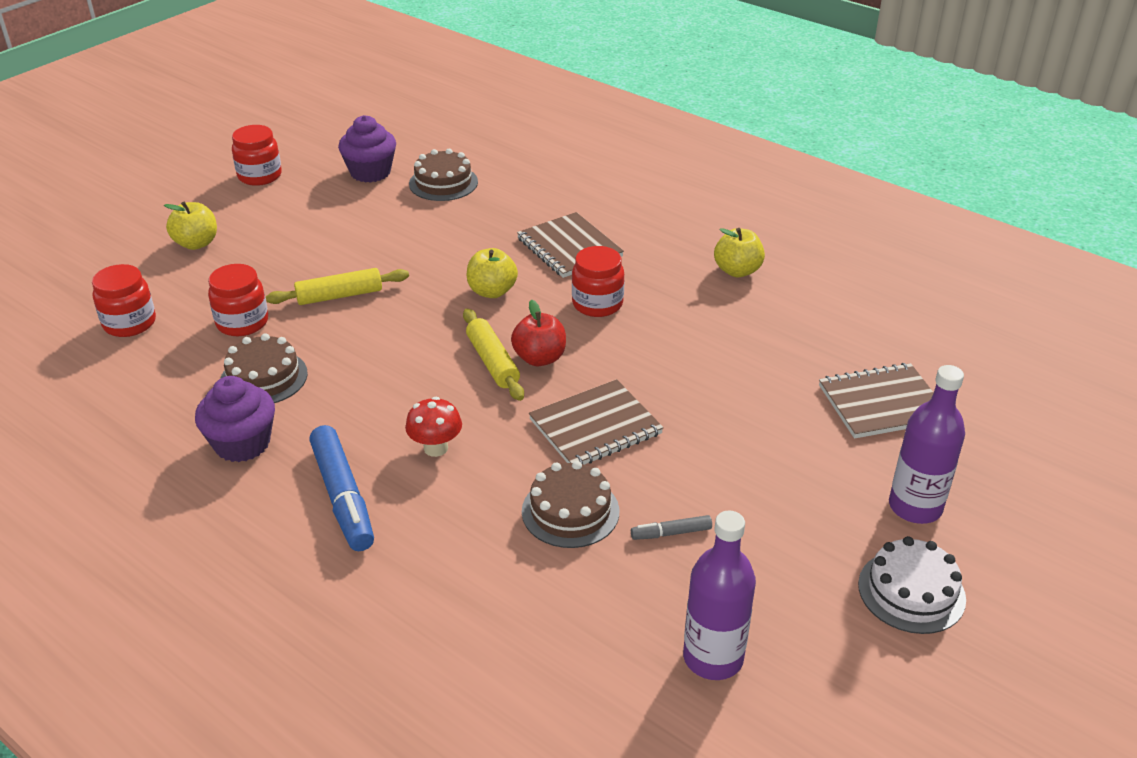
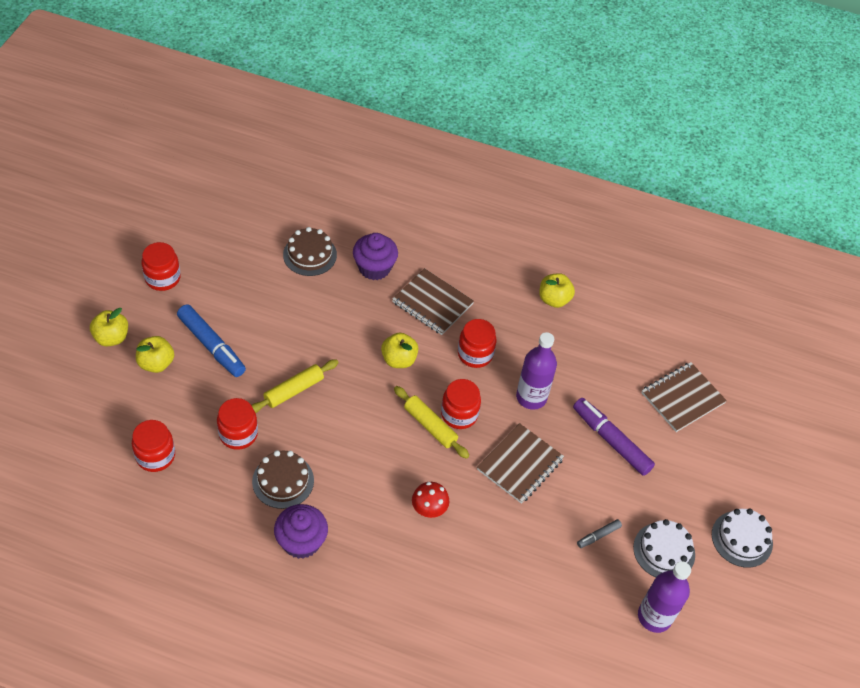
camera: 25 degrees left, 15 degrees up
blue marker [309,425,374,551] -> blue marker moved to [177,304,246,377]
purple cupcake [338,115,396,183] -> purple cupcake moved to [353,233,398,280]
red apple [511,300,566,366] -> red jar [441,379,481,429]
brown cake [522,461,619,548] -> none
purple bottle [889,365,965,524] -> purple bottle moved to [516,332,557,410]
none -> yellow apple [90,308,128,347]
none -> purple marker [573,398,655,476]
none -> white cake [633,519,695,577]

